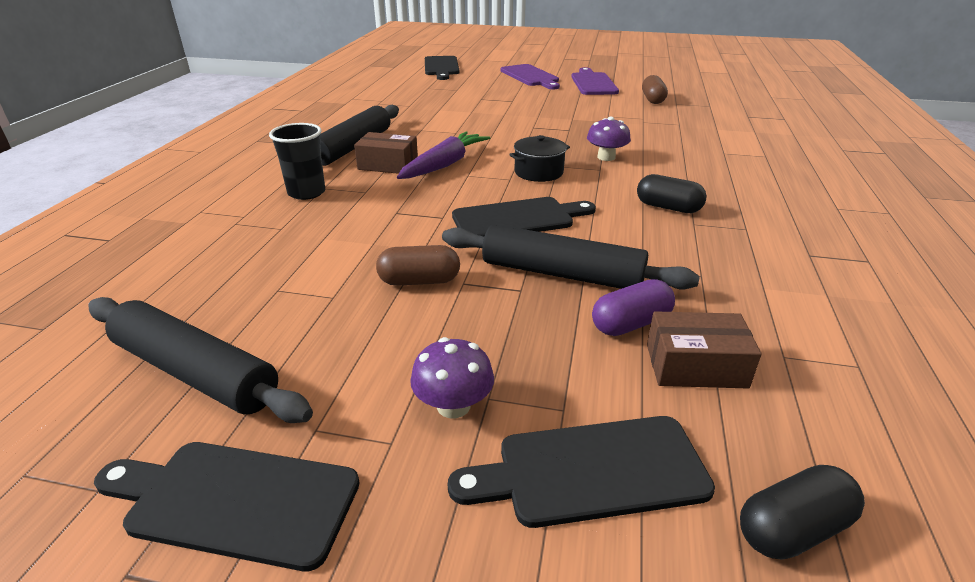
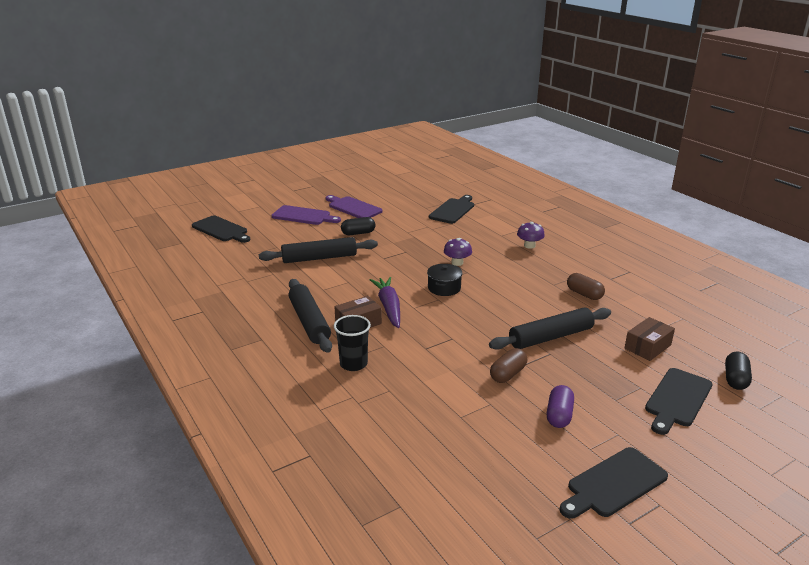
camera: 45 degrees left, 5 degrees down
black rolling pin [89,297,313,423] -> black rolling pin moved to [259,237,378,263]
purple mushroom [410,337,494,418] -> purple mushroom moved to [517,222,545,249]
black cutting board [452,197,596,236] -> black cutting board moved to [429,195,474,224]
purple capsule [592,279,675,336] -> purple capsule moved to [547,385,574,428]
black capsule [637,174,707,213] -> black capsule moved to [341,217,375,235]
brown capsule [642,75,668,104] -> brown capsule moved to [567,273,605,300]

